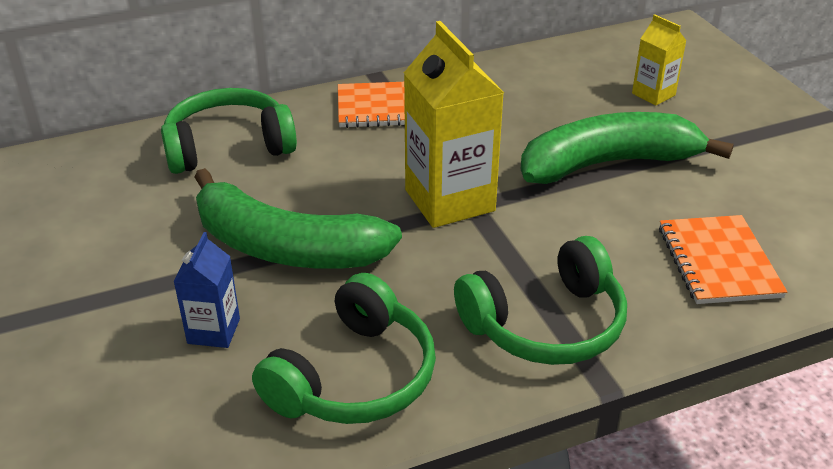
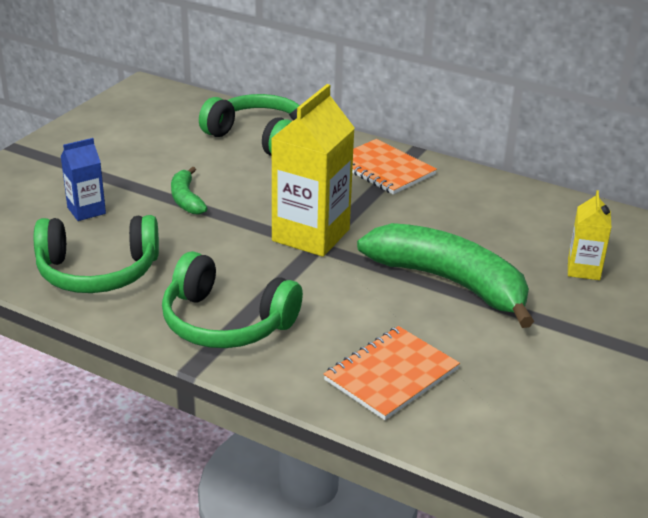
camera: 50 degrees right, 5 degrees down
green banana [195,168,402,269] -> green banana [171,167,208,215], size x0.46

